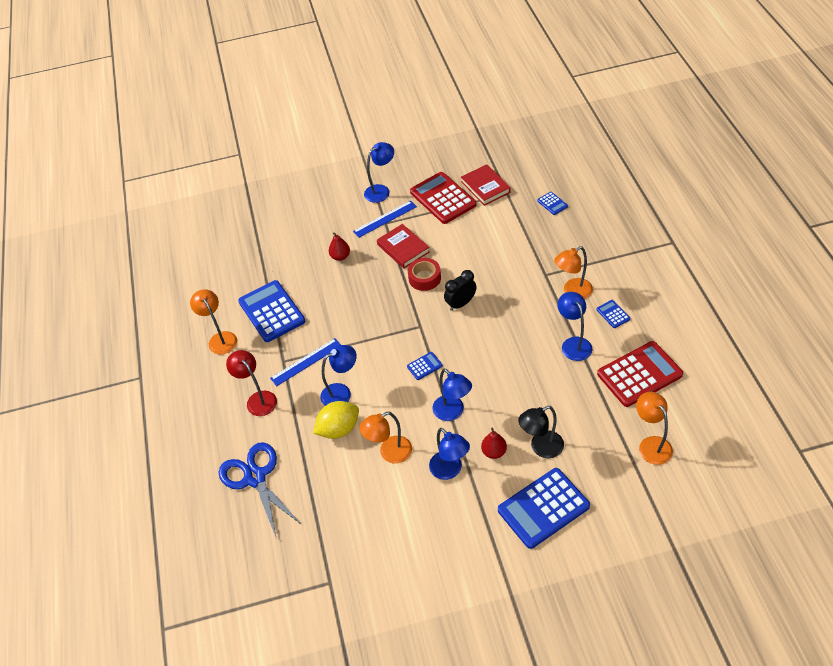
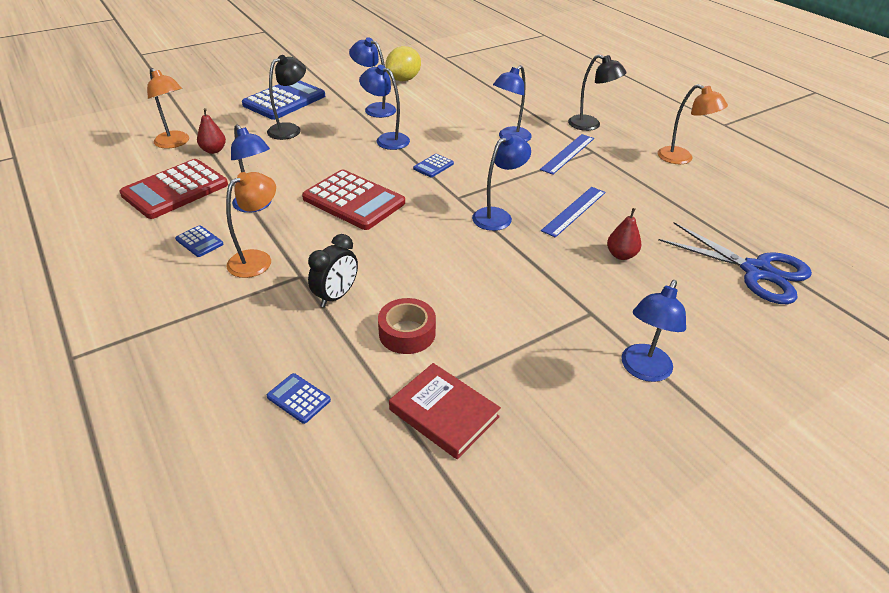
camera: 155 degrees right, 10 degrees down
blue scissors [218,442,302,539] -> blue scissors moved to [658,222,812,304]
red lamp [226,350,277,416] -> black lamp [568,54,627,131]
blue calculator [238,280,305,342] -> none
yellow lemon [313,401,359,439] -> yellow lemon moved to [385,46,421,81]
blue ruler [353,201,417,238] -> blue ruler moved to [541,187,606,237]
orange lamp [359,412,412,464] -> none
red book [377,224,430,269] -> none
red tape [408,258,441,291] -> red tape moved to [378,298,436,354]
red calculator [410,172,476,224] -> red calculator moved to [302,170,405,230]
black clock [444,270,476,311] -> black clock moved to [308,234,358,307]
red pear [481,428,507,459] -> red pear moved to [197,108,226,154]
none -> blue lamp [472,133,531,231]

